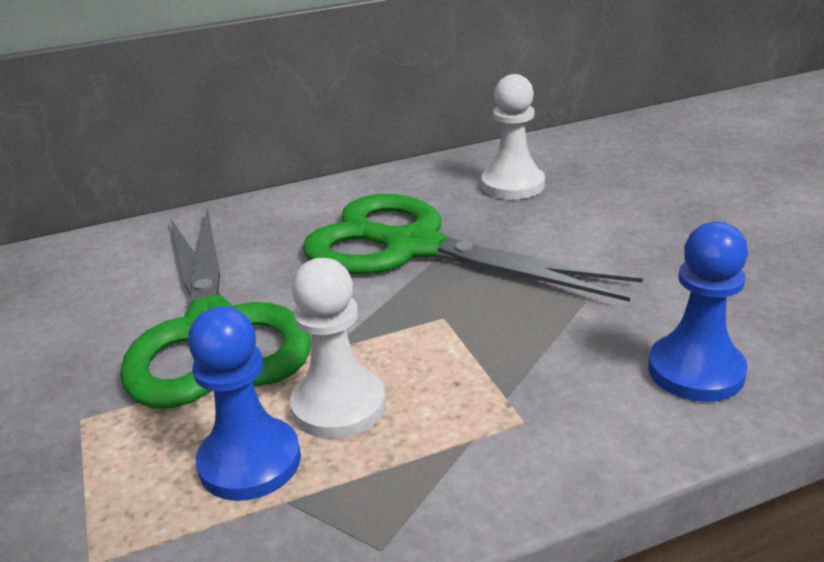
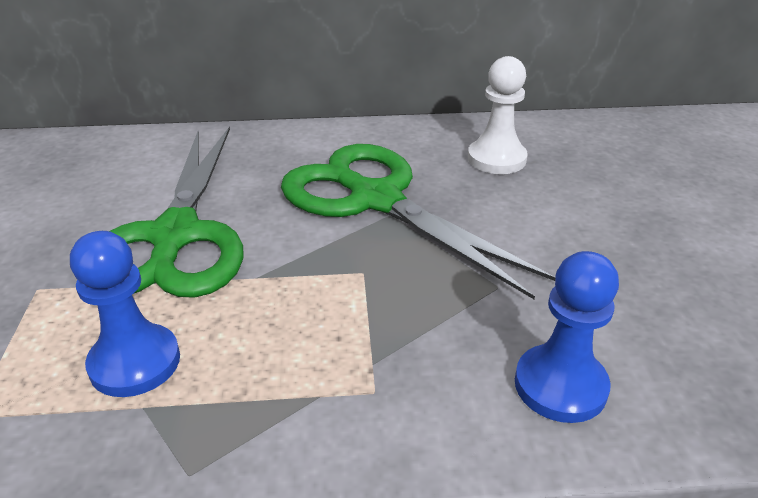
camera: 15 degrees right, 5 degrees up
white pawn [290,258,386,439] -> none

